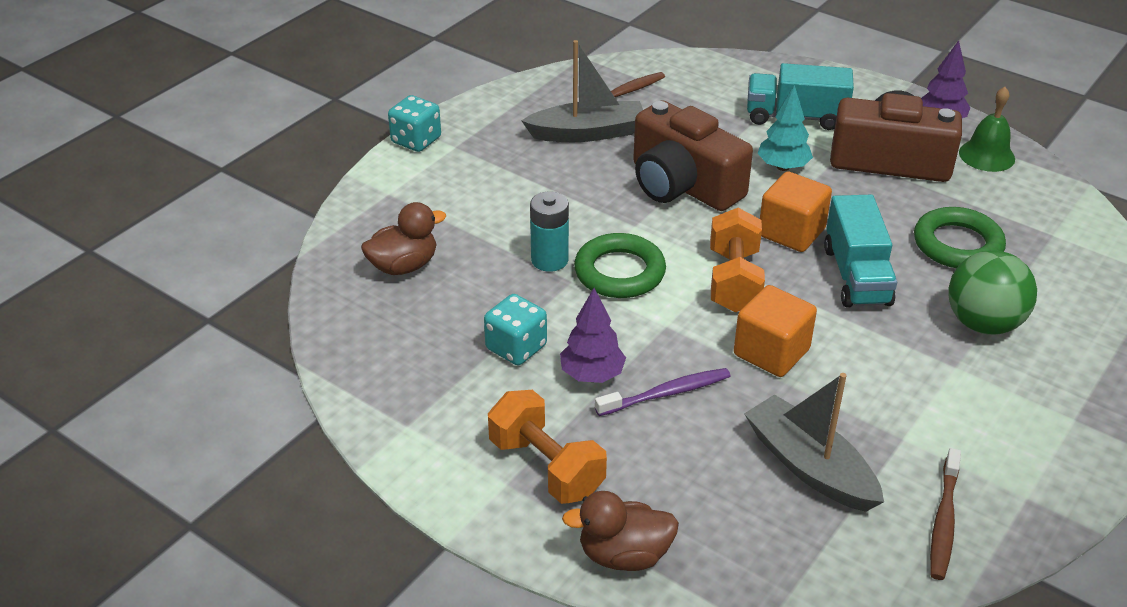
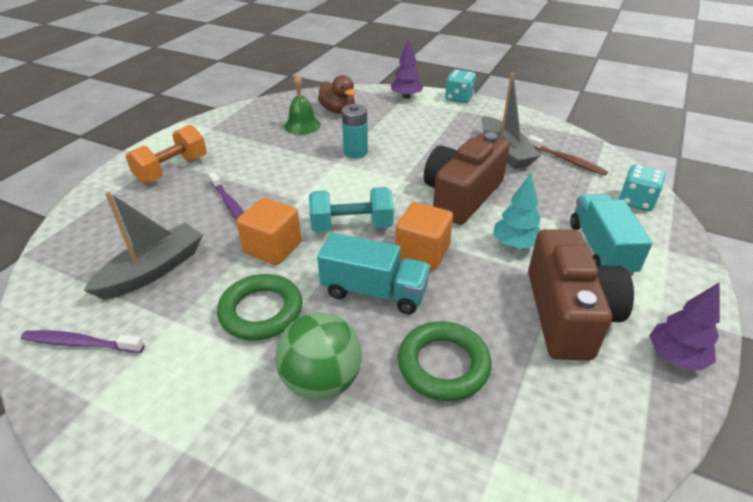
camera: 80 degrees right, 0 degrees up
turquoise dice [484,294,547,365] -> turquoise dice moved to [619,164,665,211]
purple tree [560,288,626,383] -> purple tree moved to [391,39,424,99]
brown duck [562,491,679,571] -> none
green ring [574,233,666,298] -> green ring moved to [217,274,303,341]
orange dumbbell [710,208,765,312] -> turquoise dumbbell [309,187,394,232]
turquoise truck [824,195,897,308] -> turquoise truck turned 150 degrees counterclockwise [317,233,430,314]
brown toothbrush [930,448,961,580] -> purple toothbrush [21,330,145,353]
green bell [959,87,1015,172] -> green bell moved to [284,75,321,135]

